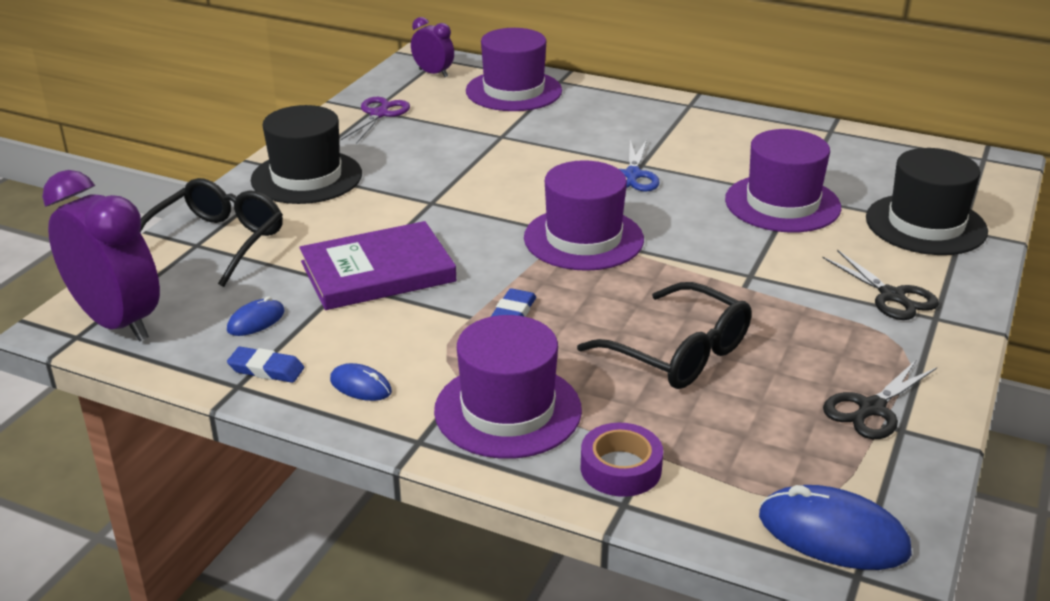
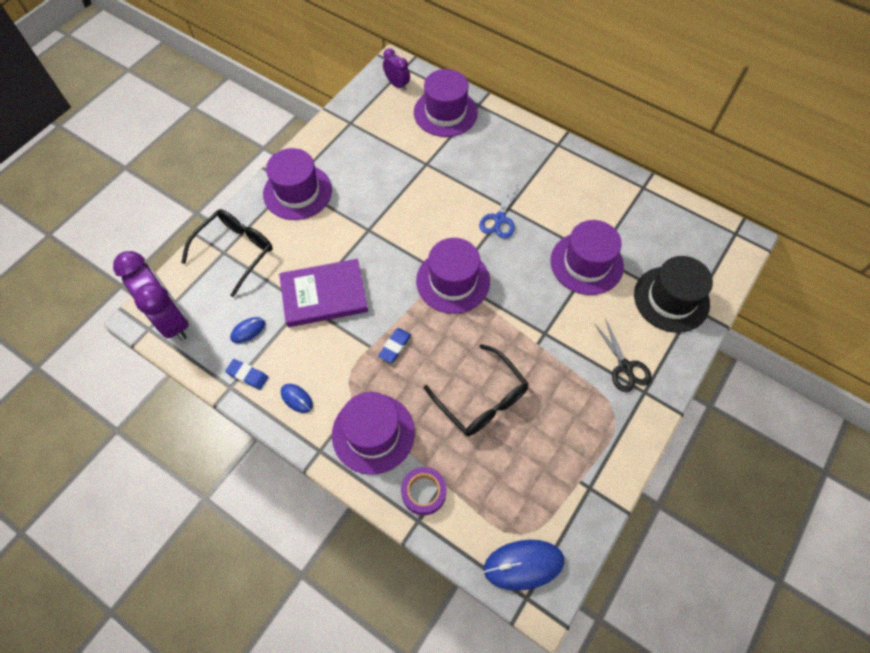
camera: 10 degrees right, 30 degrees up
black hat [251,105,362,204] -> purple hat [263,148,332,220]
purple scissors [341,97,410,144] -> none
blue mouse [759,485,912,570] -> blue mouse turned 45 degrees counterclockwise [484,540,564,591]
black scissors [823,359,937,439] -> none

